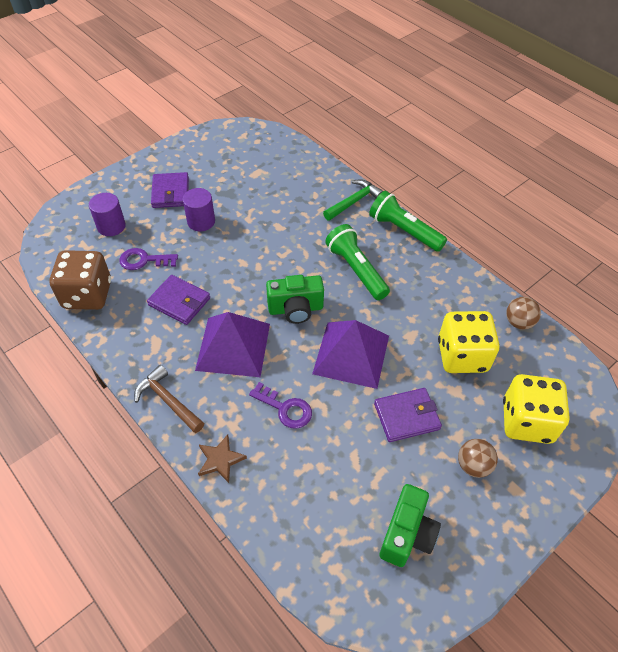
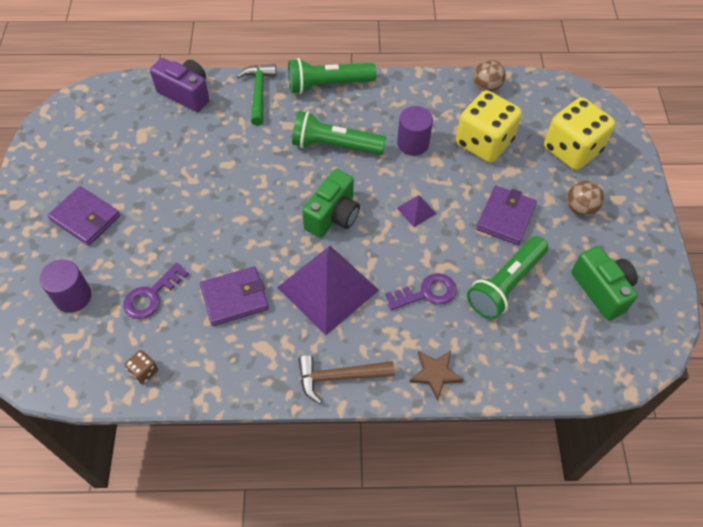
camera: 50 degrees left, 5 degrees up
brown dice [49,250,111,310] -> brown dice [125,350,158,384], size x0.40
purple cylinder [183,188,215,231] -> purple cylinder moved to [397,106,433,156]
purple pyramid [312,320,389,389] -> purple pyramid [397,195,436,227], size x0.42
none -> purple camera [150,58,209,112]
none -> green flashlight [467,236,548,319]

